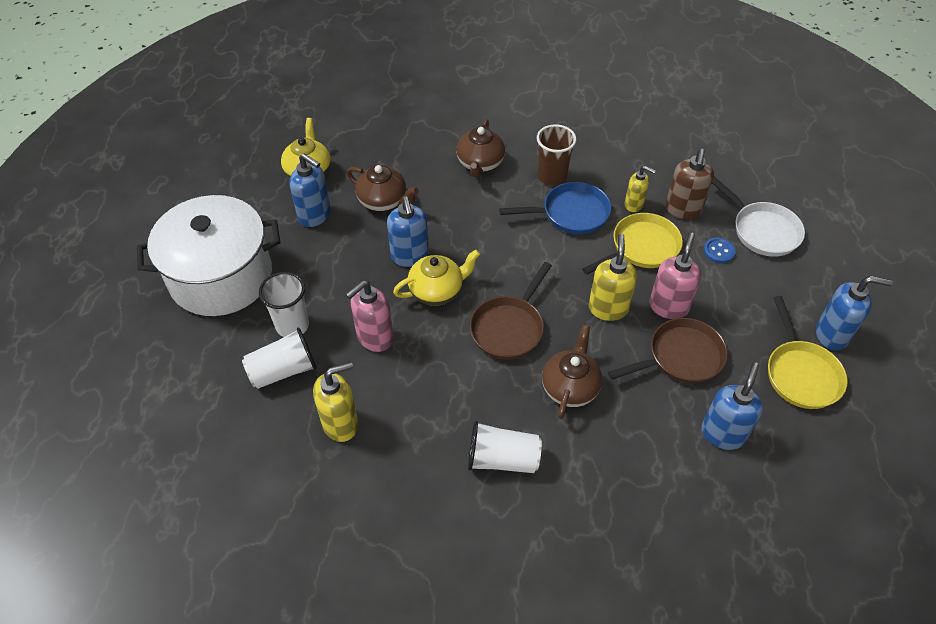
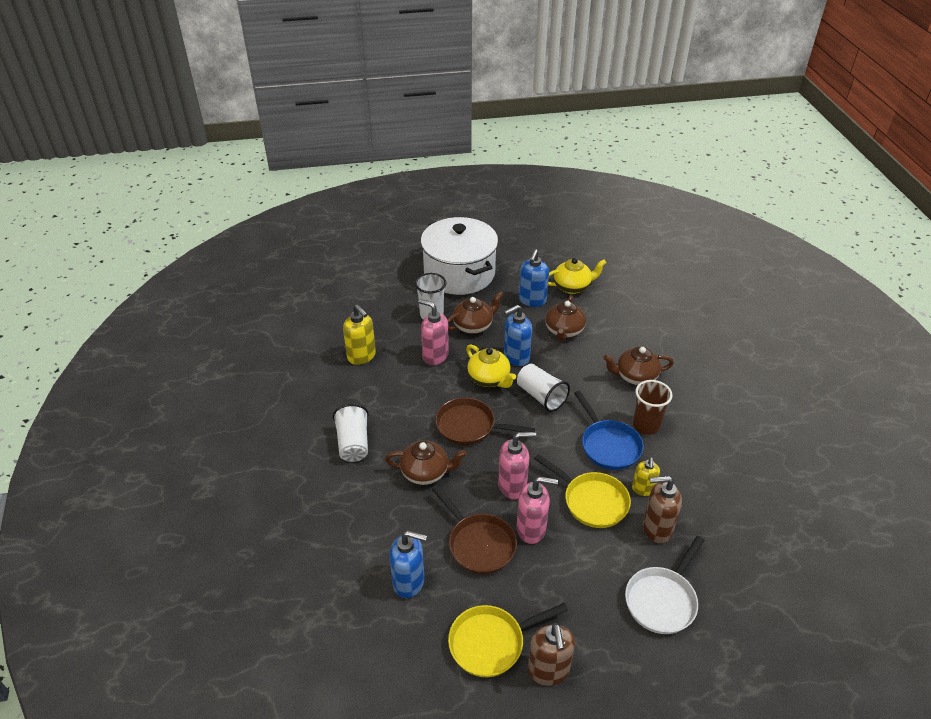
camera: 75 degrees right, 10 degrees down
white cup [242,328,317,389] -> white cup moved to [517,364,570,412]
yellow soap dispenser [588,234,638,321] -> pink soap dispenser [498,432,536,499]
blue button [704,237,736,264] -> none
blue soap dispenser [816,276,892,351] -> brown soap dispenser [528,623,575,686]
none -> brown teapot [447,292,503,334]

